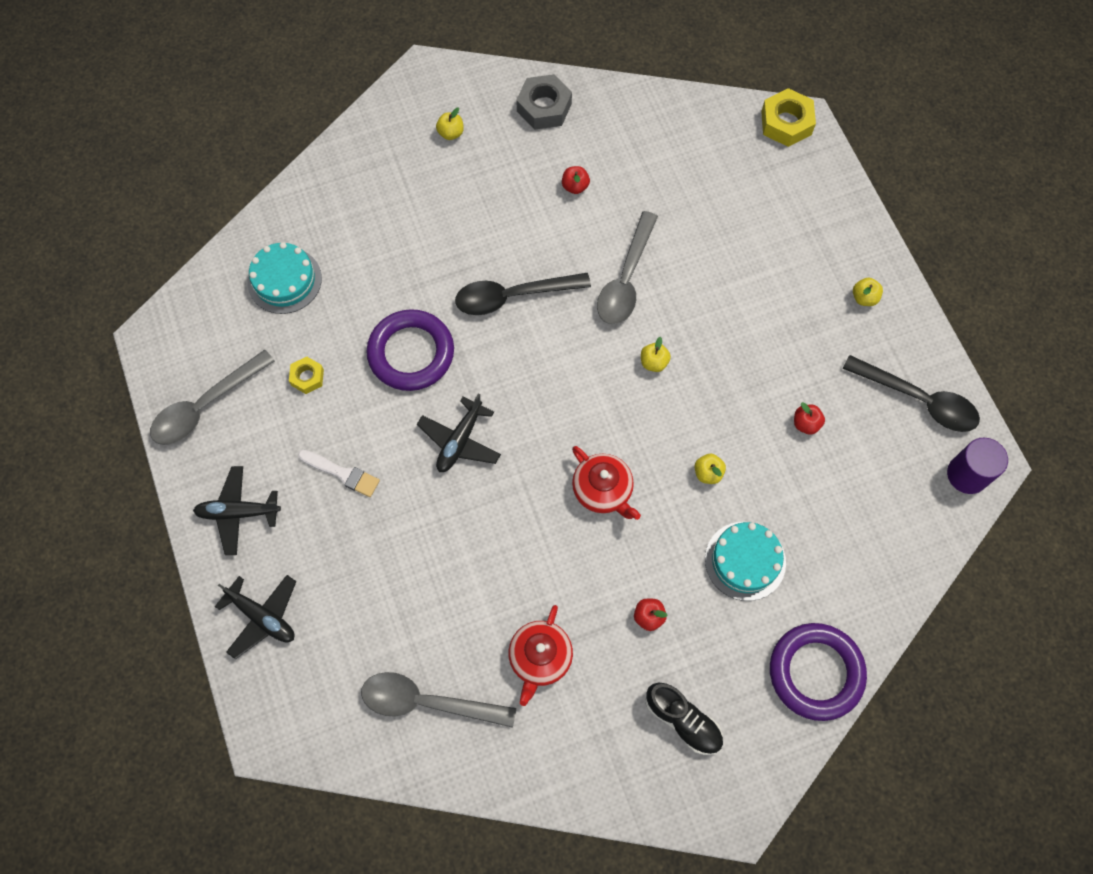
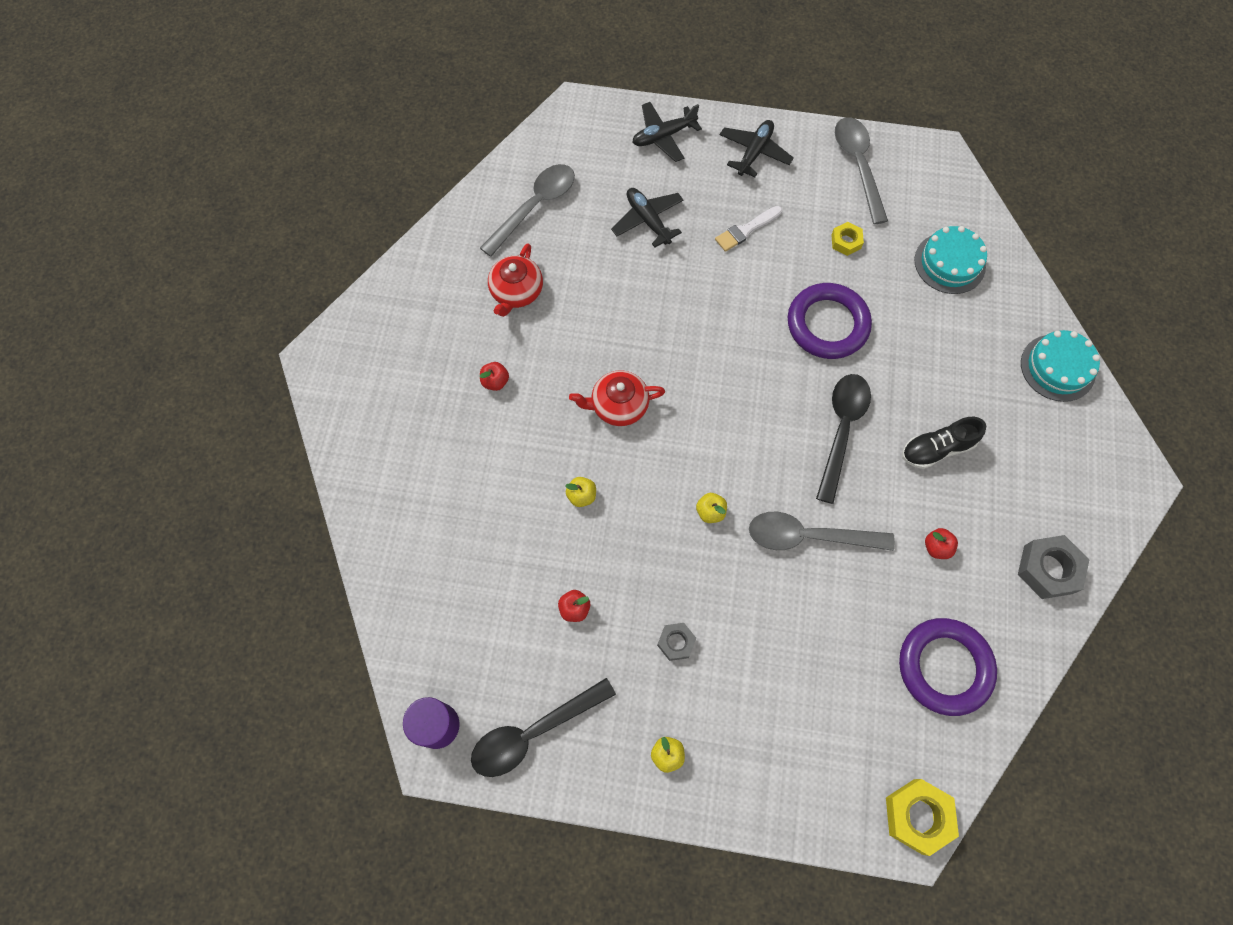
camera: 120 degrees right, 0 degrees up
black plane [417,393,501,472] -> black plane moved to [611,188,684,248]
yellow apple [436,108,464,140] -> none
red teapot [508,605,573,706] -> red teapot turned 120 degrees counterclockwise [488,243,543,317]
grey spoon [597,211,658,325] -> grey spoon turned 45 degrees counterclockwise [749,512,895,551]
black shoe [645,683,723,755] -> black shoe moved to [902,417,986,469]
turquoise cake [705,522,786,601] -> turquoise cake moved to [1021,330,1100,402]
purple ring [770,623,867,721] -> purple ring moved to [899,618,997,716]
none -> grey nut [657,623,696,661]

